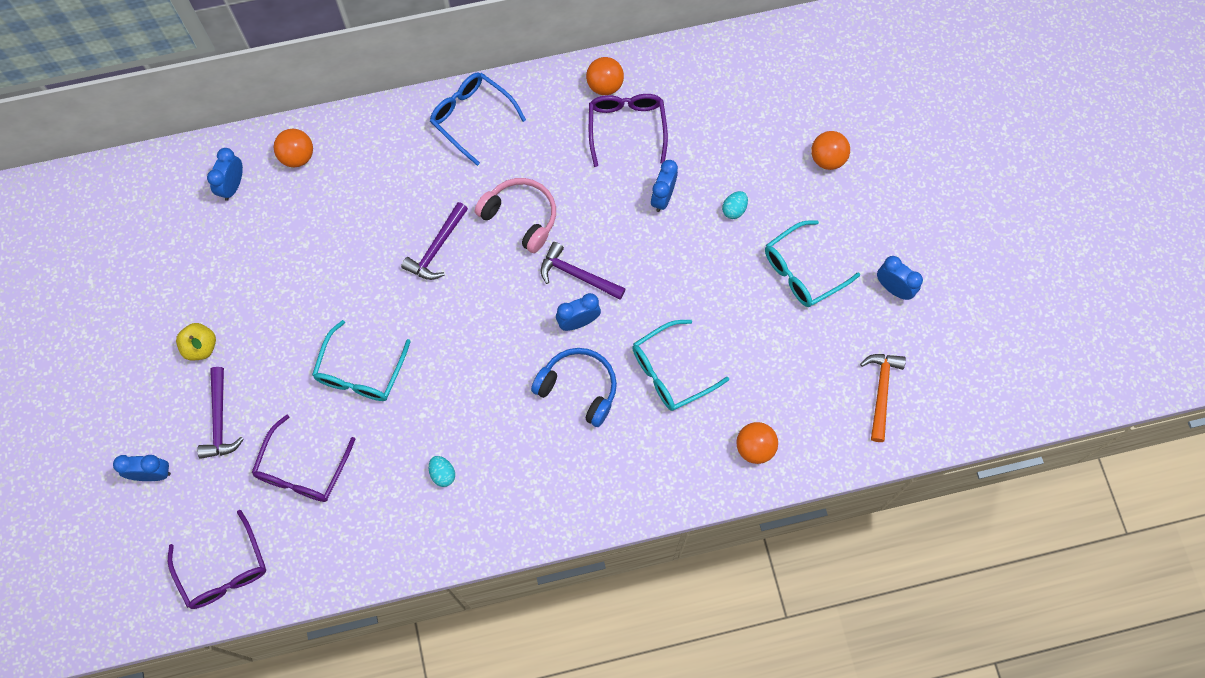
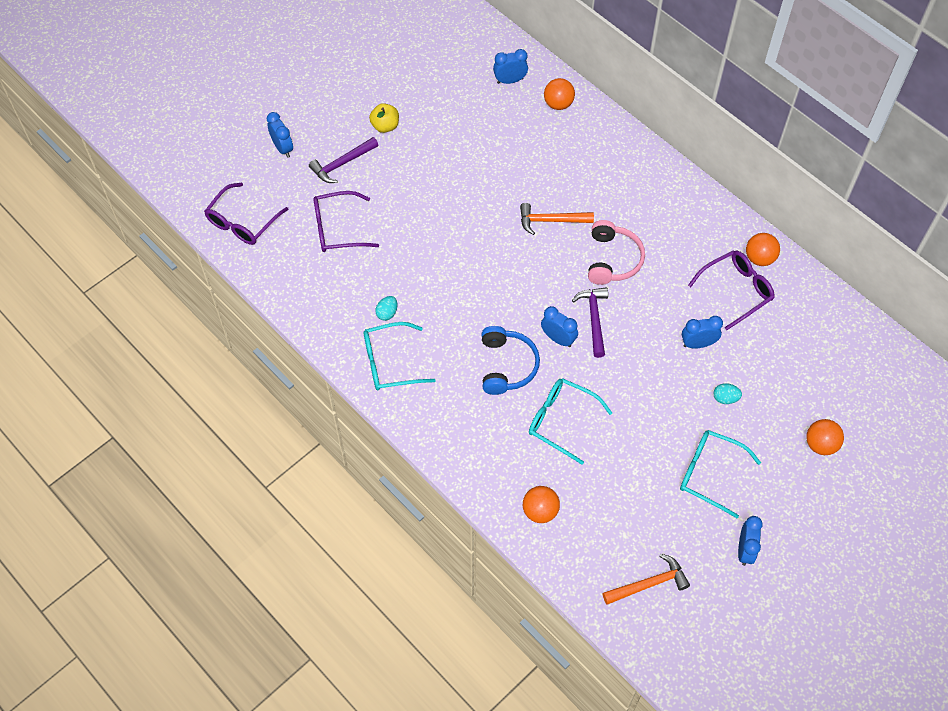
camera: 60 degrees right, 10 degrees down
turquoise glasses [312,320,411,401] -> turquoise glasses moved to [364,322,436,390]
purple hammer [401,202,468,280] -> orange hammer [520,203,594,235]
blue glasses [430,72,526,166] -> none

